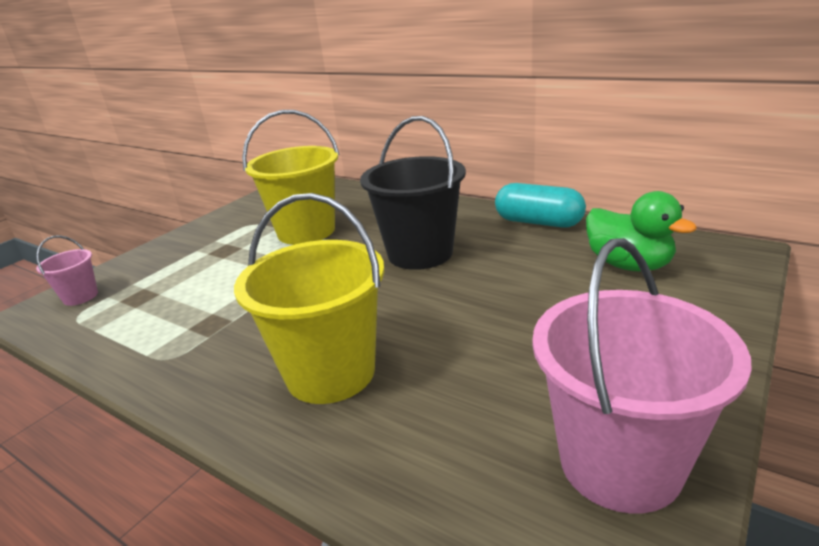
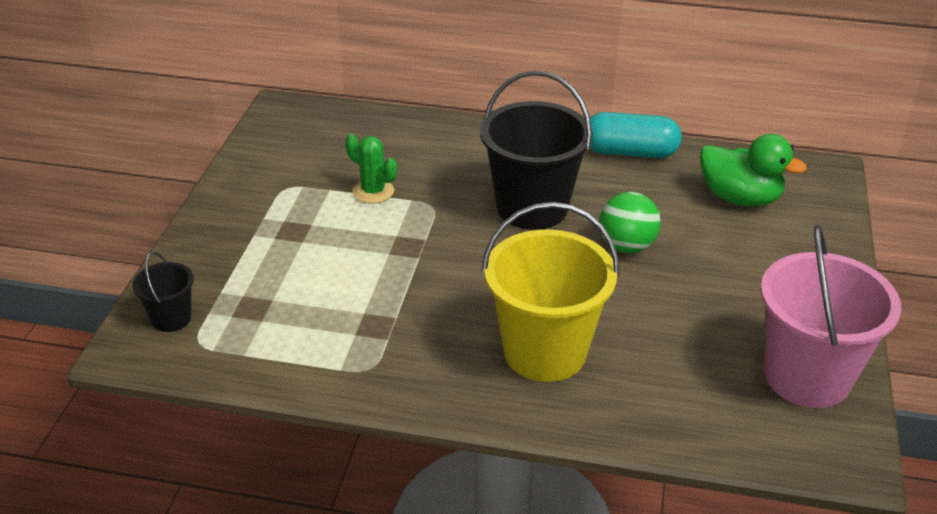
camera: 25 degrees left, 10 degrees up
pink bucket [36,235,98,306] -> black bucket [132,252,194,332]
yellow bucket [242,110,340,245] -> green cactus [345,134,397,203]
none -> green ball [599,192,661,253]

